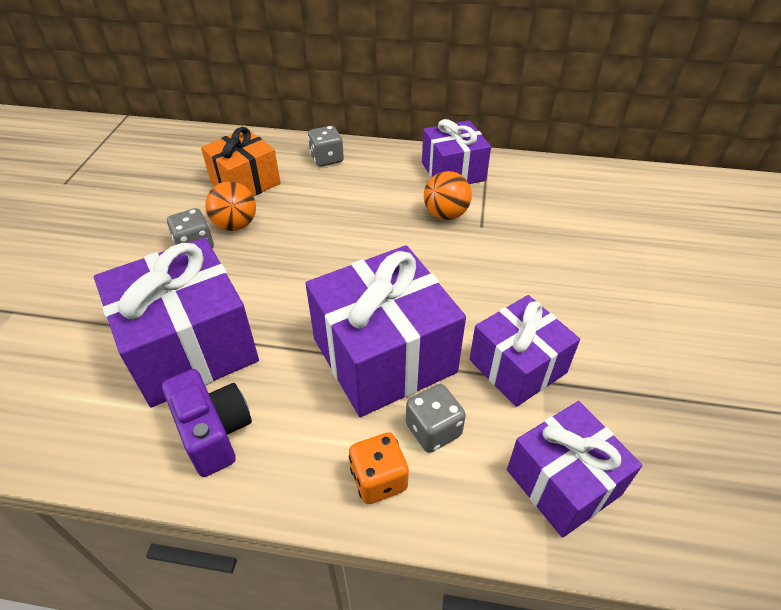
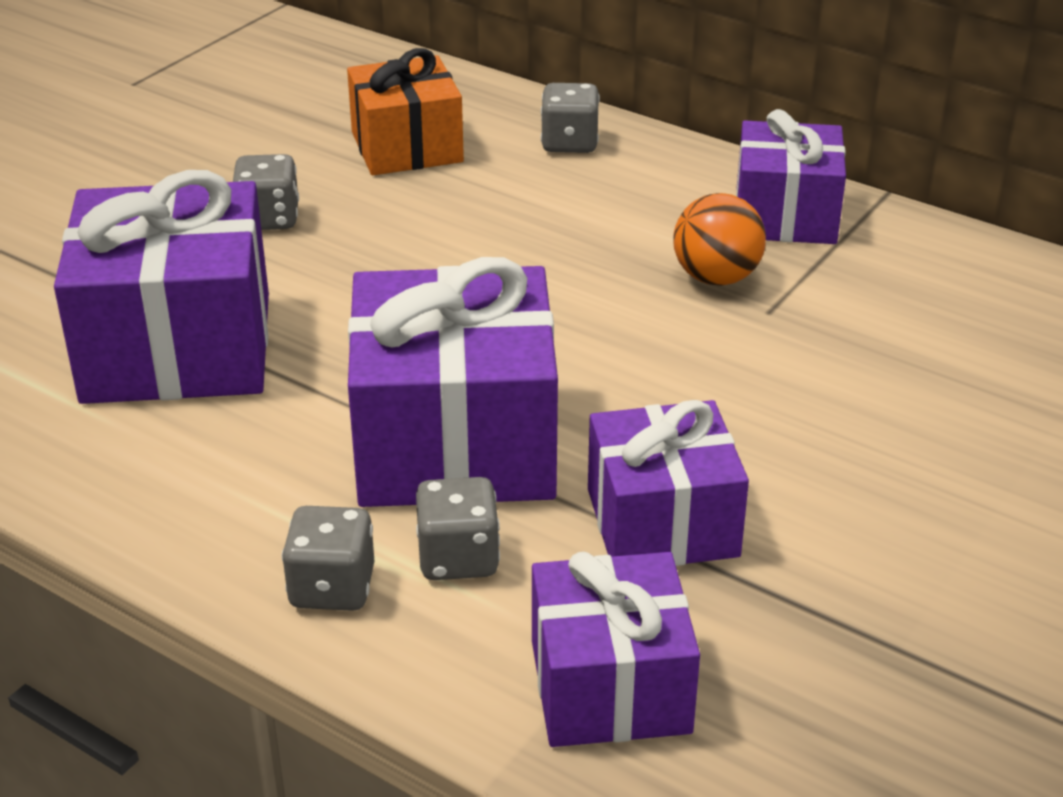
camera: 25 degrees right, 10 degrees down
purple camera [162,369,252,477] -> none
orange ball [205,181,256,231] -> none
orange dice [349,432,409,504] -> grey dice [282,506,374,611]

